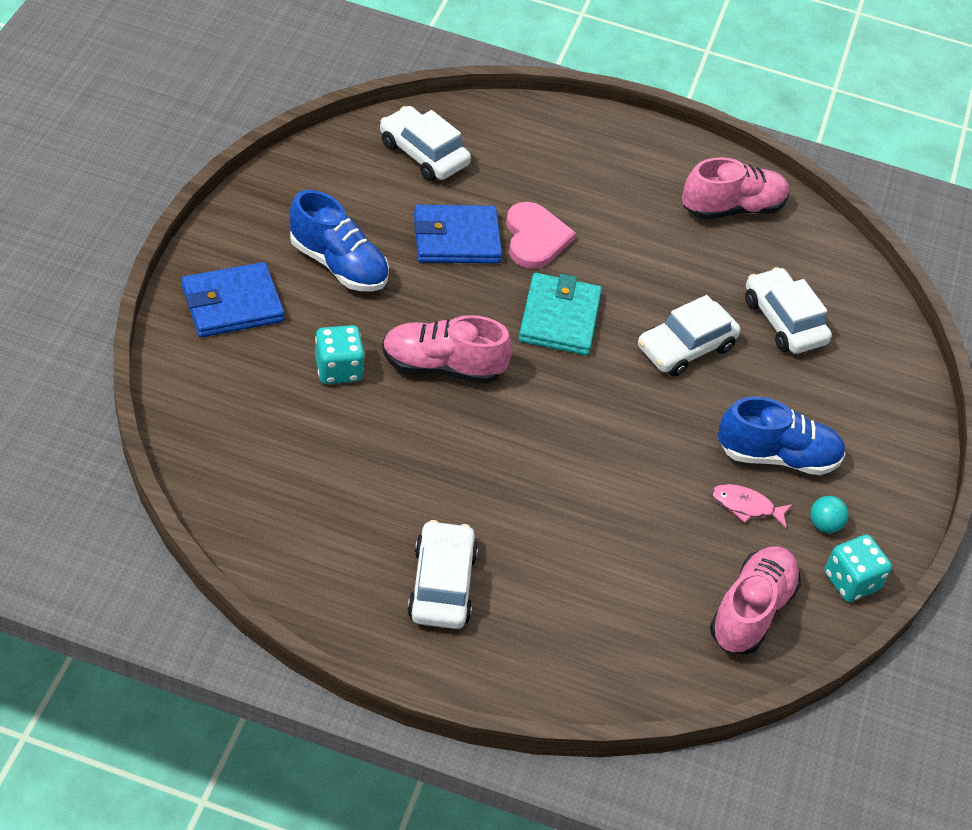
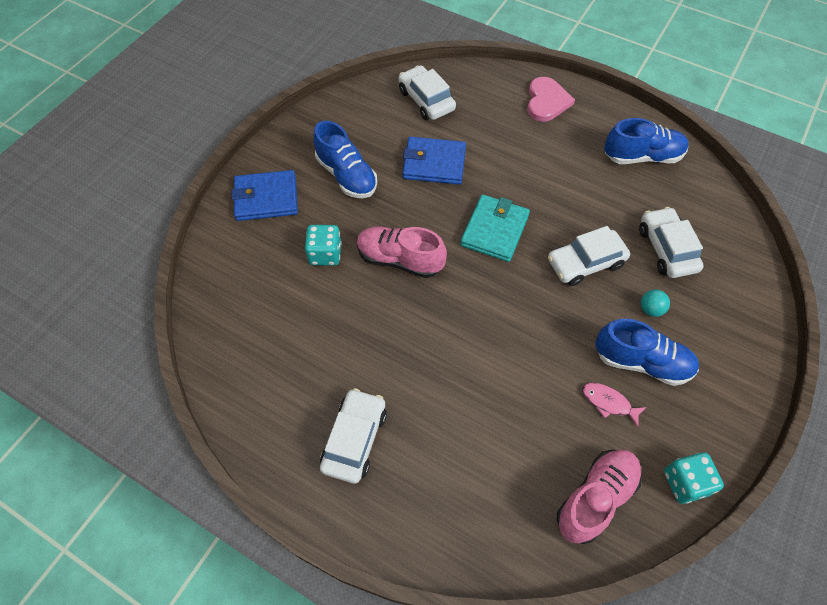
camera: 20 degrees right, 10 degrees up
pink heart [506,202,576,269] -> pink heart moved to [527,77,575,122]
pink shoe [682,157,789,220] -> blue shoe [604,118,689,164]
turquoise ball [810,496,849,533] -> turquoise ball moved to [641,289,670,317]

